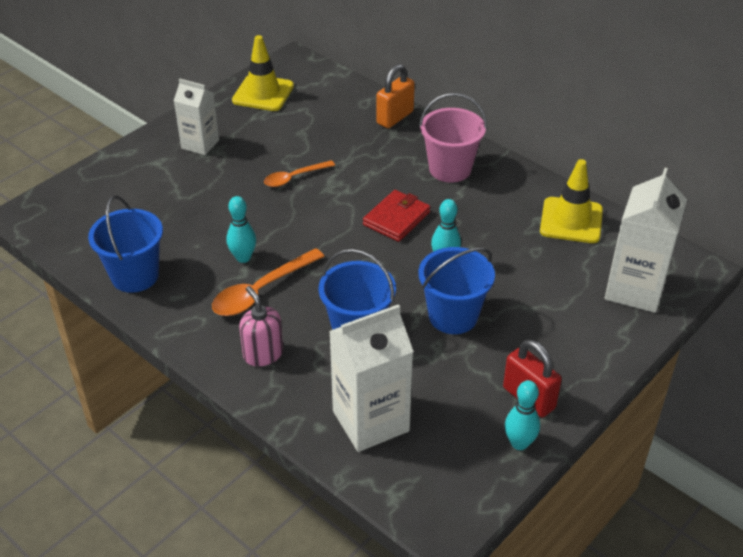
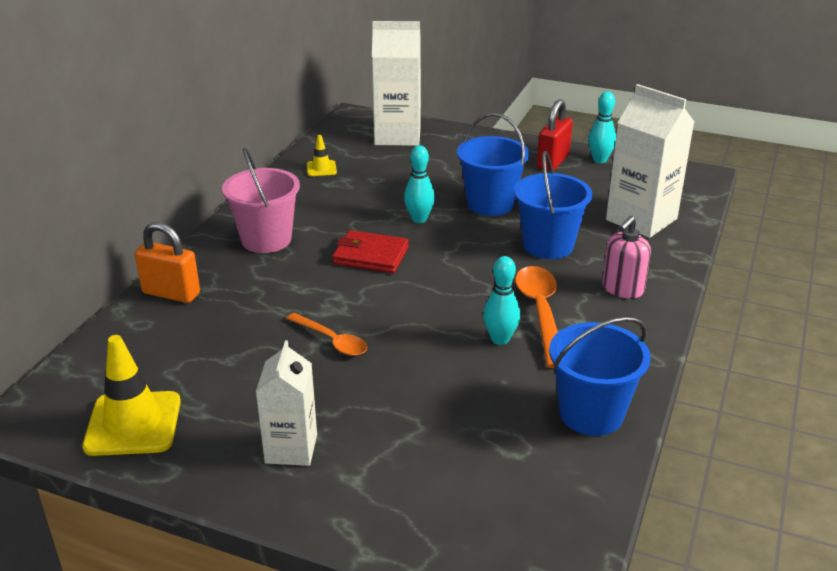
camera: 110 degrees left, 10 degrees down
orange spoon [212,248,325,316] -> orange spoon turned 120 degrees counterclockwise [515,266,558,368]
yellow traffic cone [540,159,603,243] -> yellow traffic cone [307,135,337,176], size x0.50

